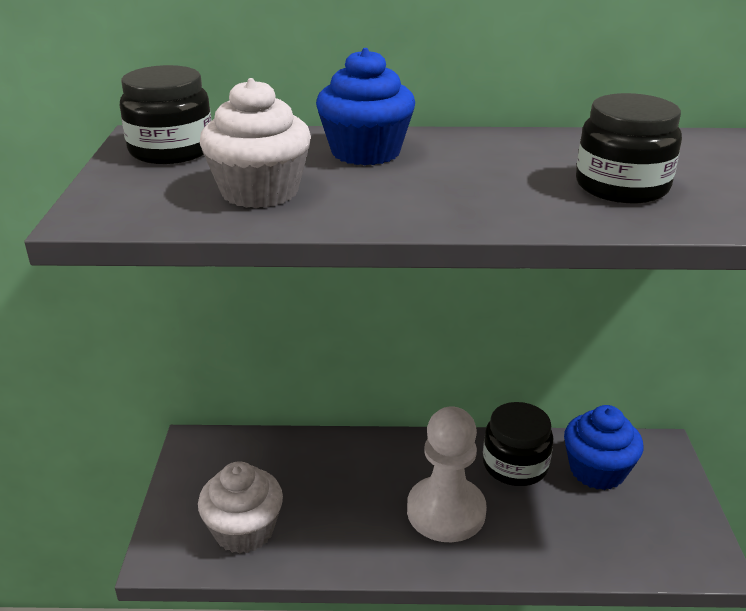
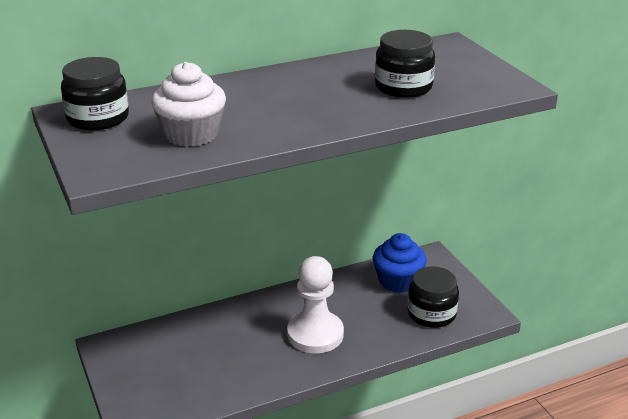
camera: 25 degrees left, 0 degrees up
white cupcake [198,461,283,554] -> none
blue cupcake [316,48,415,165] -> none
black jar [483,402,553,486] -> black jar moved to [407,266,459,328]

